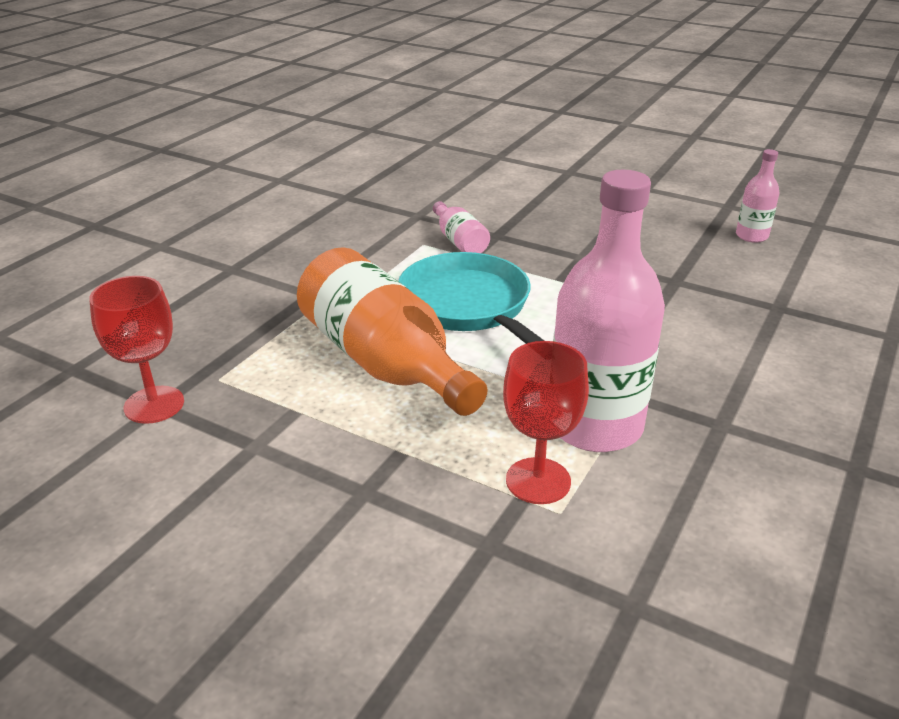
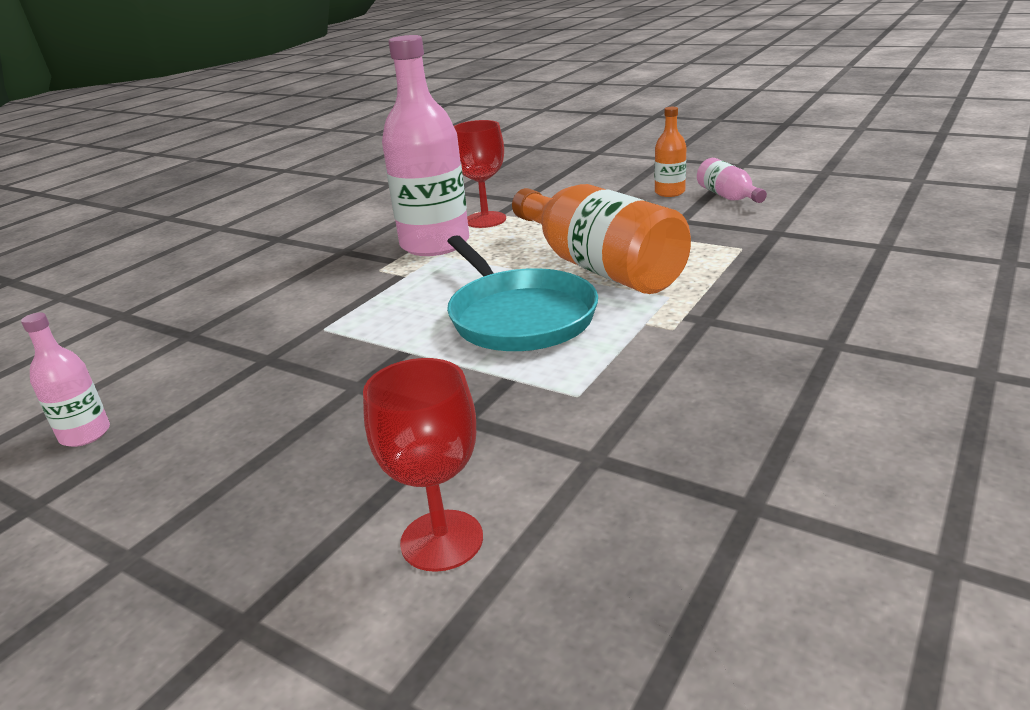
camera: 175 degrees left, 5 degrees down
red goblet [89,276,184,424] -> red goblet moved to [363,358,483,572]
pink bottle [433,201,490,253] -> pink bottle moved to [697,158,767,203]
none -> orange bottle [655,107,686,197]

